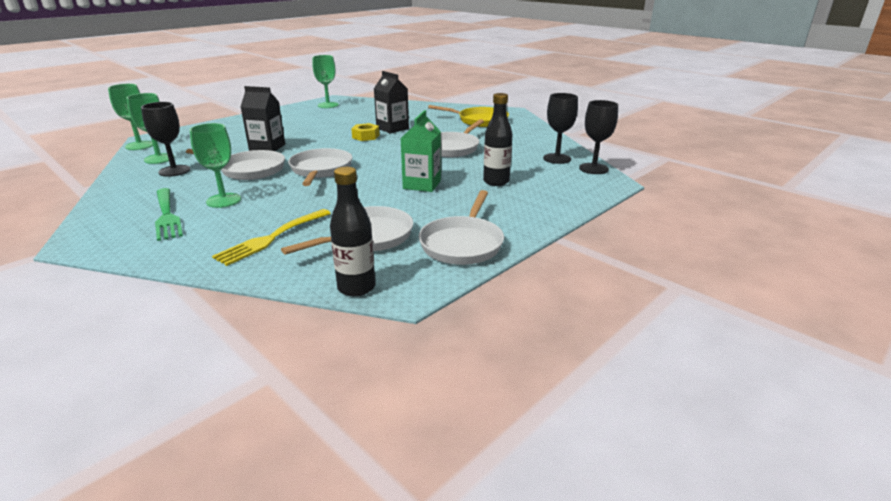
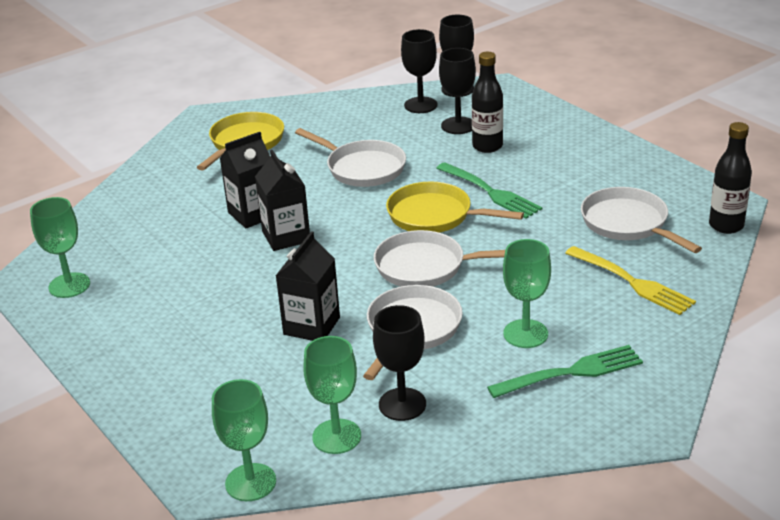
camera: 80 degrees left, 5 degrees up
yellow nut [351,123,379,141] -> black carton [255,150,310,251]
green carton [400,110,441,192] -> green fork [436,162,542,219]
white pan [419,190,504,265] -> none
none -> yellow pan [386,182,524,232]
none -> black goblet [439,48,476,134]

